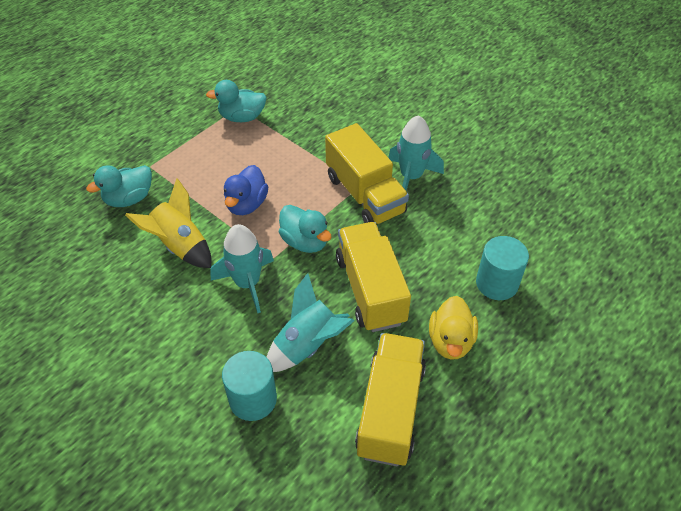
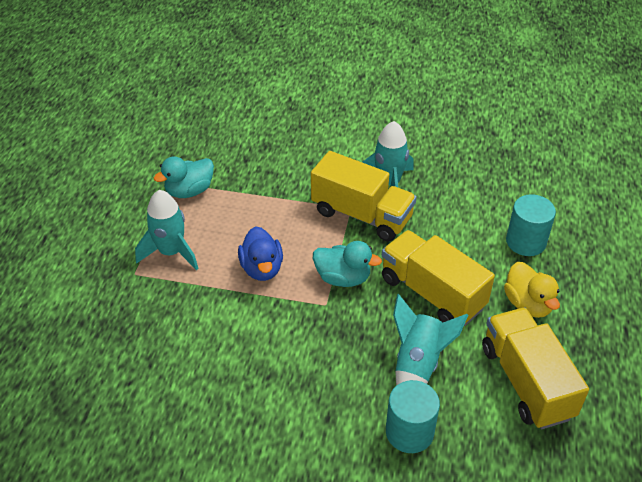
camera: 30 degrees left, 5 degrees down
turquoise duck [86,165,152,207] -> none
yellow rocket [125,178,211,268] -> none
turquoise rocket [210,224,274,313] -> turquoise rocket moved to [135,190,199,270]

